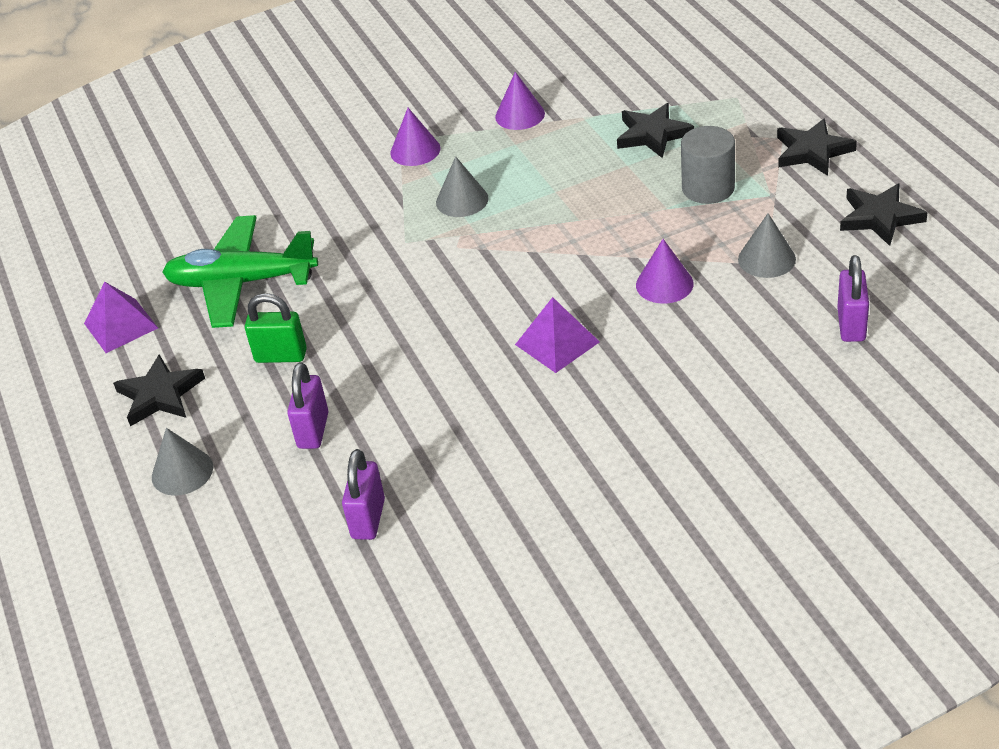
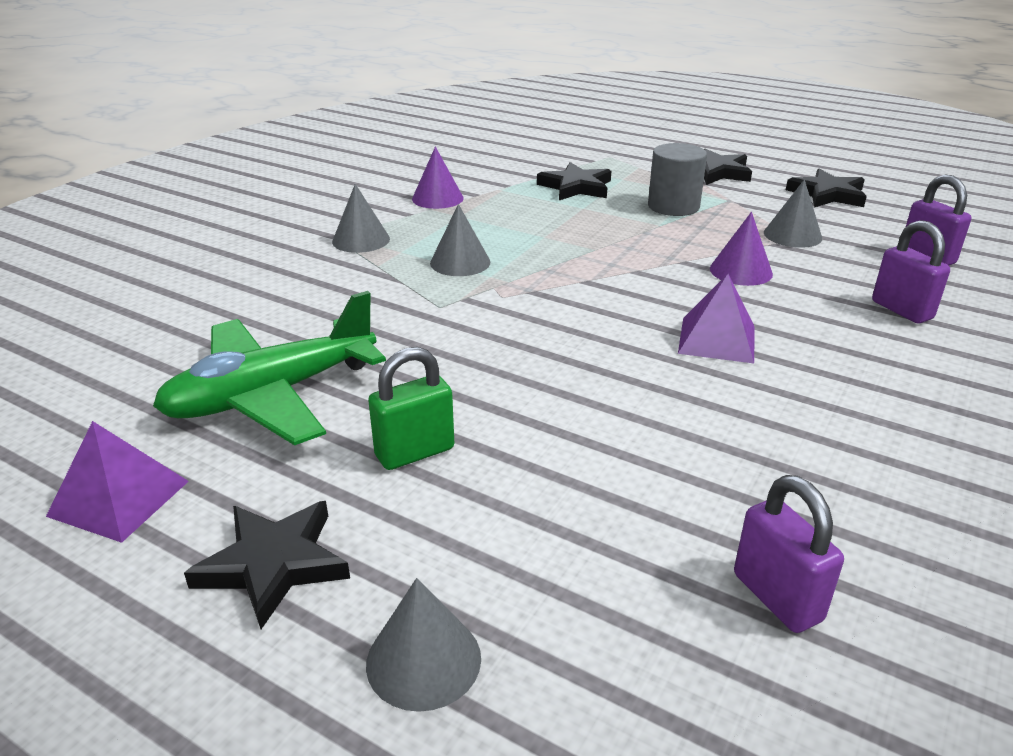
camera: 40 degrees left, 10 degrees down
purple padlock [287,362,328,449] -> purple padlock moved to [872,220,950,323]
purple cone [390,108,440,166] -> grey cone [332,184,390,253]

